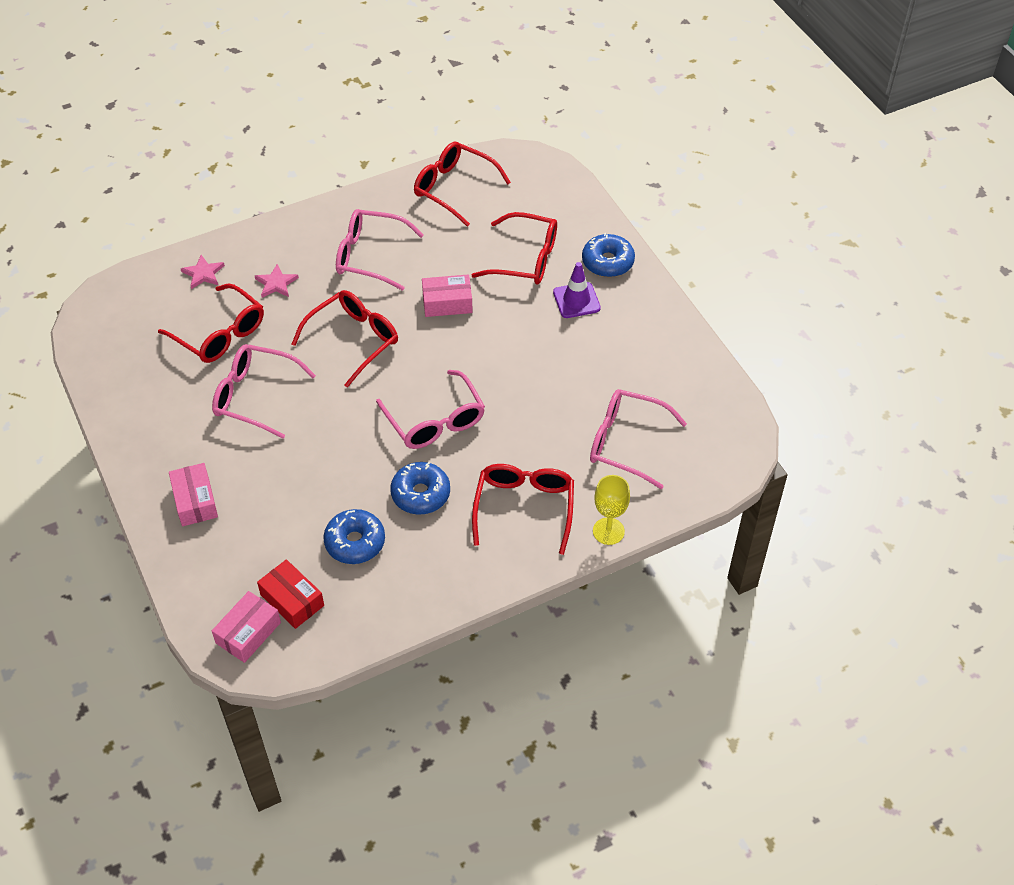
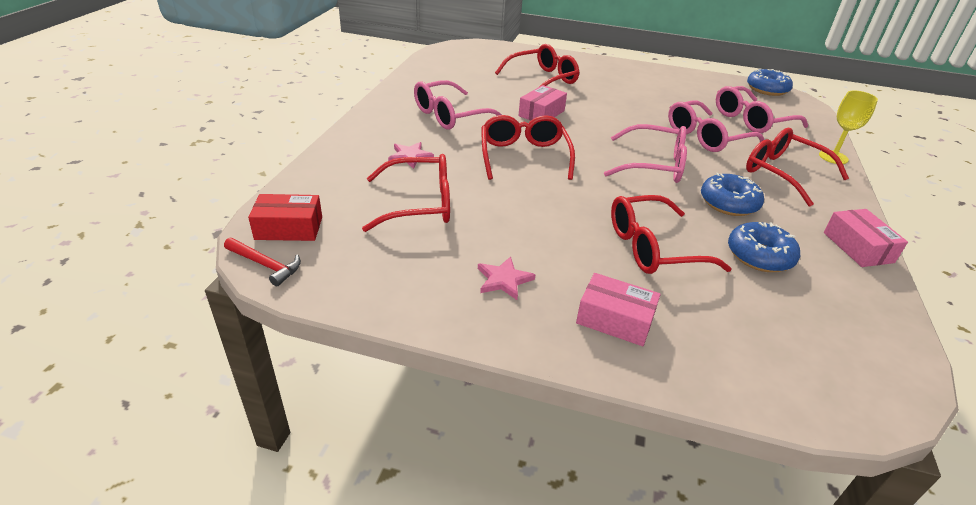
camera: 50 degrees left, 15 degrees down
pink star [181,255,225,289] -> pink star moved to [478,256,535,300]
pink glasses [212,344,316,439] -> pink glasses moved to [668,101,765,152]
pink box [212,591,281,663] -> pink box moved to [824,209,908,267]
red box [257,559,324,629] -> red box moved to [248,194,322,241]
red glasses [414,142,511,227] -> red glasses moved to [611,195,732,274]
purple traffic cone [553,262,601,318] -> none
blue donut [582,233,635,277] -> blue donut moved to [747,69,793,96]
none -> red hammer [224,238,301,286]

